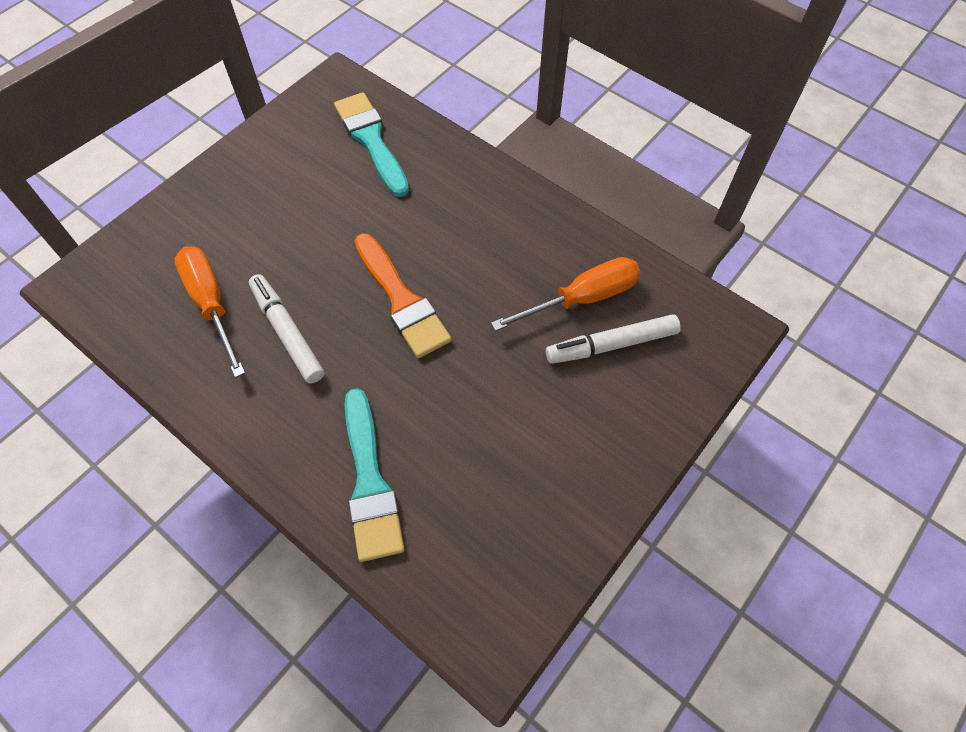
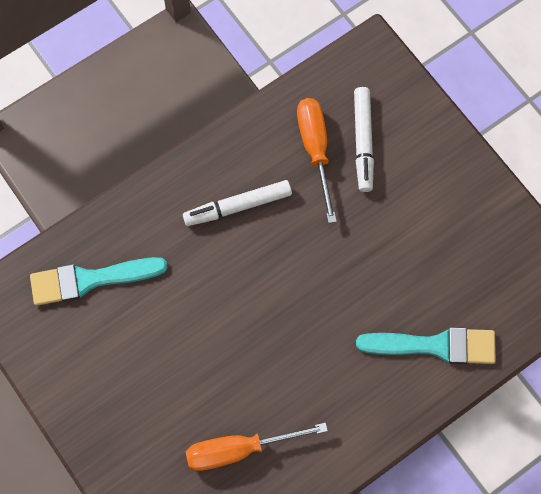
camera: 75 degrees left, 10 degrees up
white marker [249,274,324,384] -> white marker moved to [183,180,292,226]
orange brush [355,233,452,358] -> none

